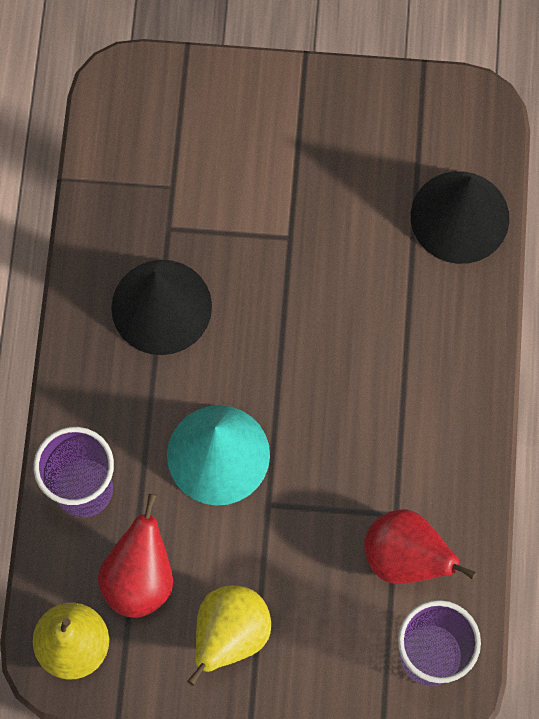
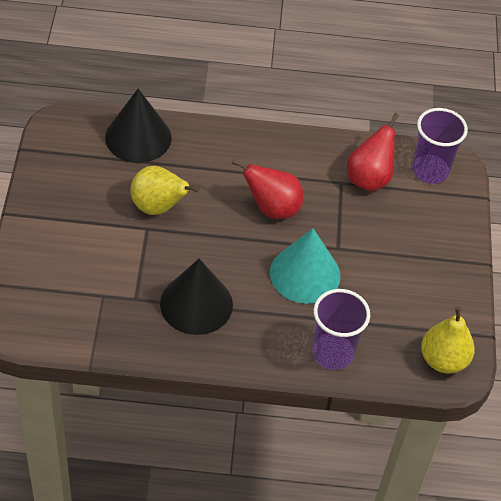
camera: 95 degrees left, 20 degrees down
red pear [98,494,173,618] -> red pear moved to [232,159,304,219]
yellow pear [187,585,271,686] -> yellow pear moved to [130,166,200,215]

